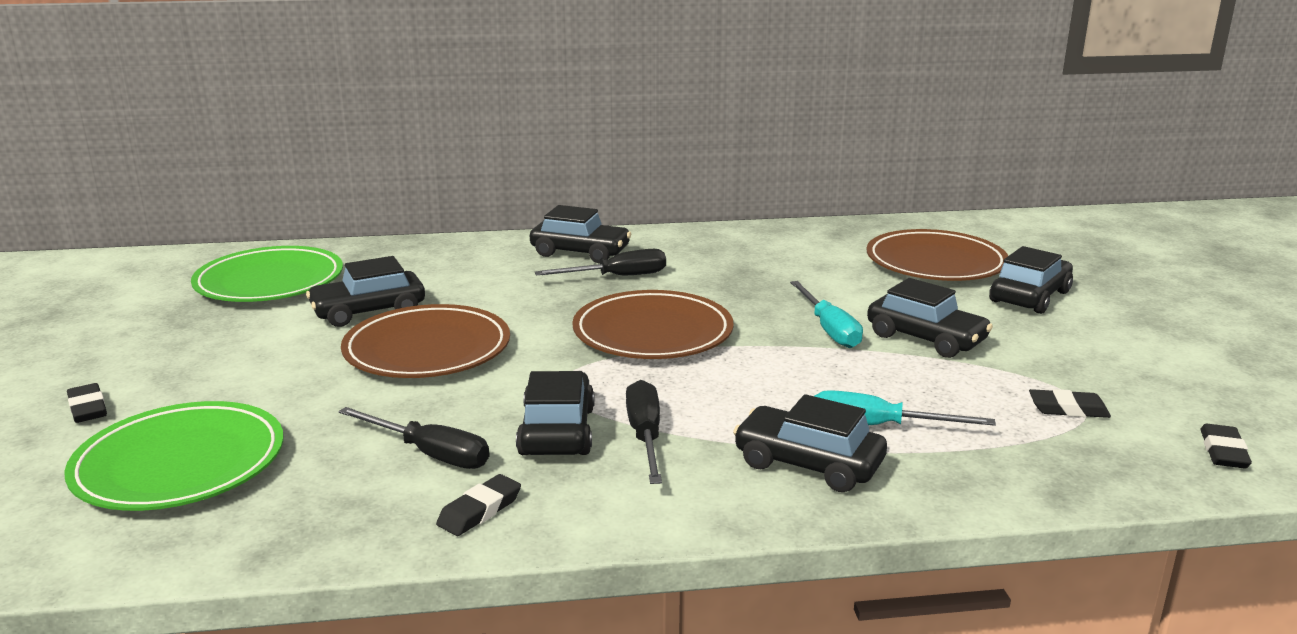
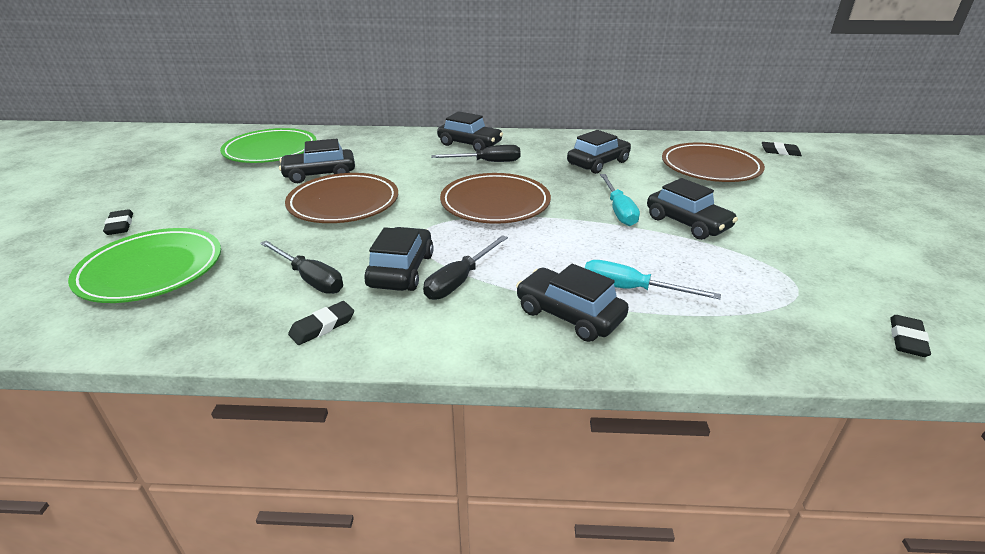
camera: 10 degrees right, 10 degrees up
black screwdriver [626,380,662,484] -> black screwdriver turned 150 degrees counterclockwise [423,235,508,300]
black car [989,246,1073,314] -> black car moved to [567,130,631,174]
black eraser [1029,389,1111,418] -> black eraser moved to [762,142,802,156]

